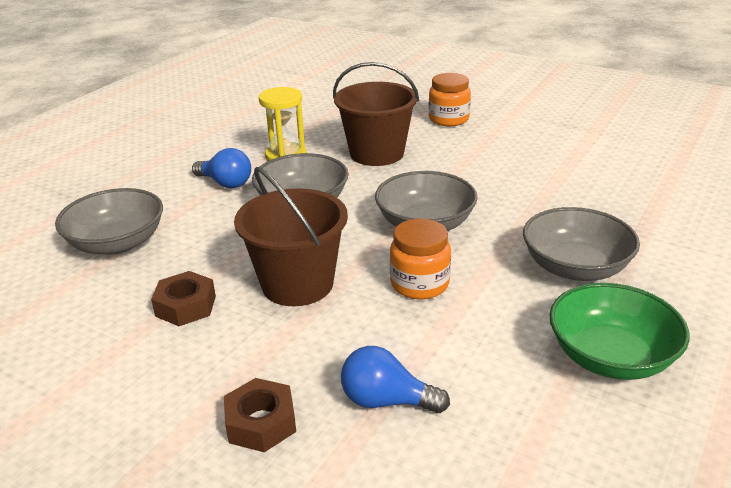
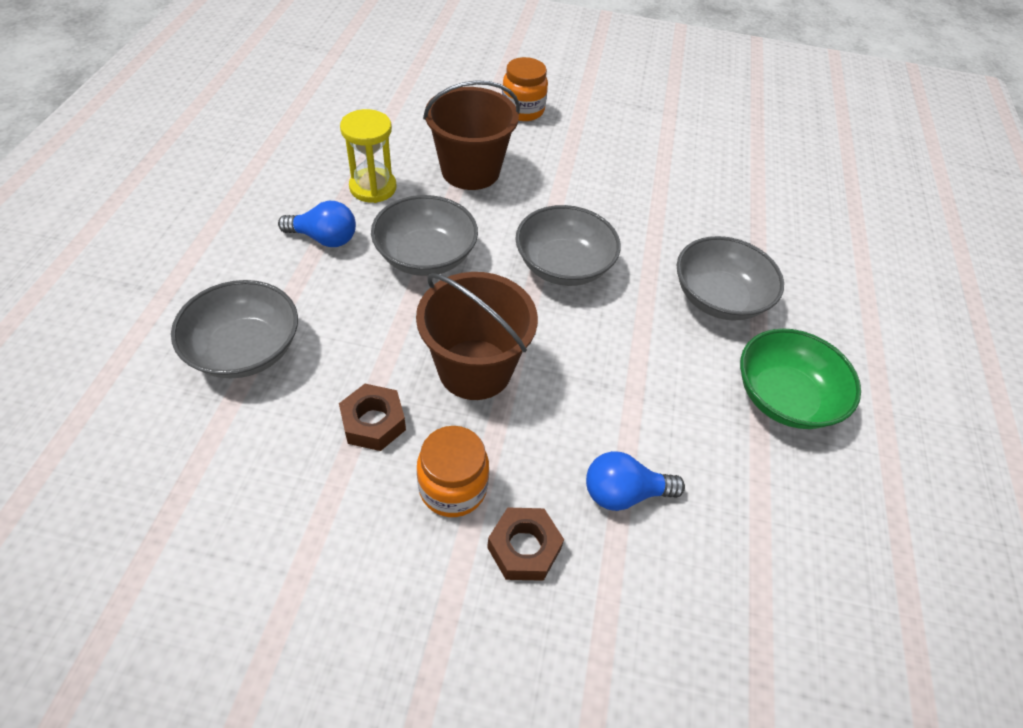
camera: 25 degrees left, 20 degrees up
orange jar [390,219,451,299] -> orange jar moved to [417,426,489,517]

